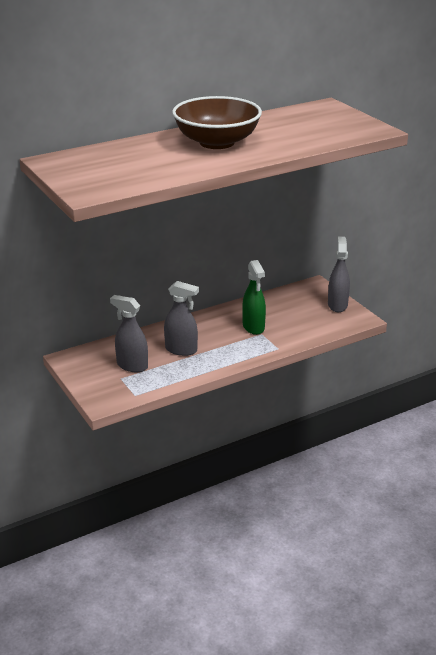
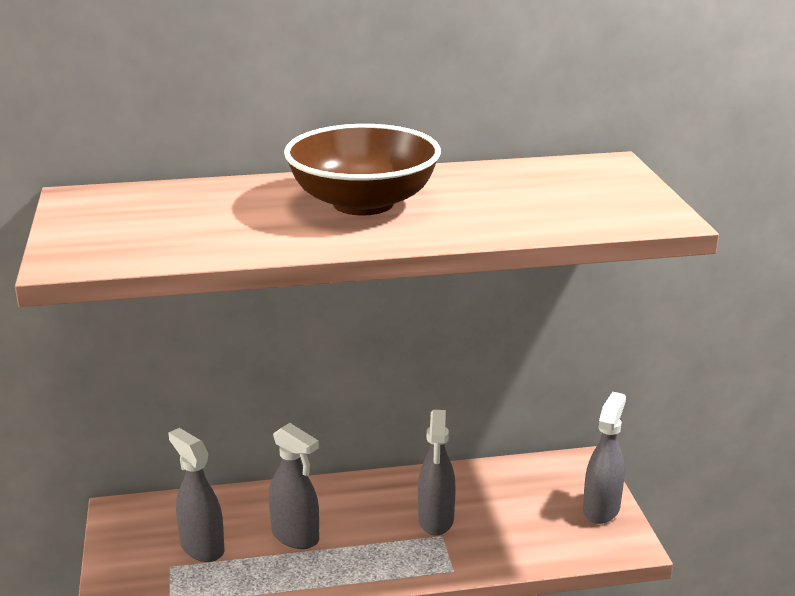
camera: 20 degrees right, 5 degrees down
green spray bottle [242,260,266,335] -> grey spray bottle [418,410,456,536]

